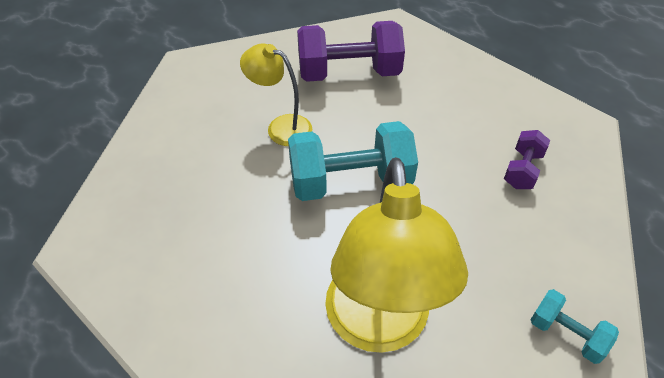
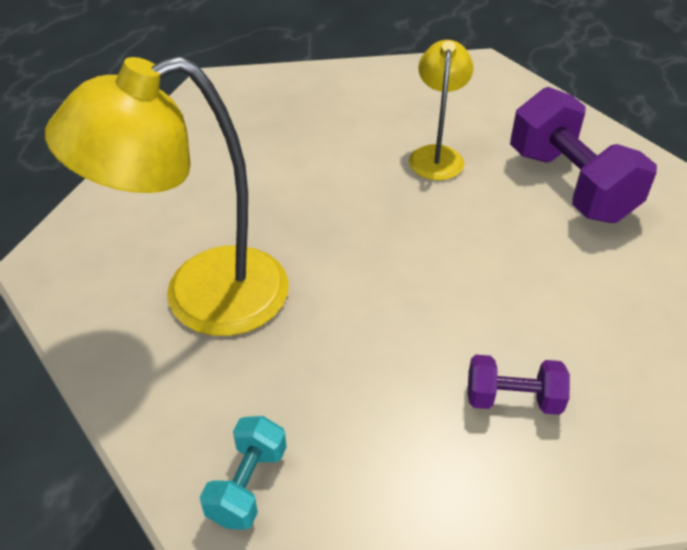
camera: 70 degrees right, 5 degrees down
turquoise dumbbell [288,121,418,201] -> none

